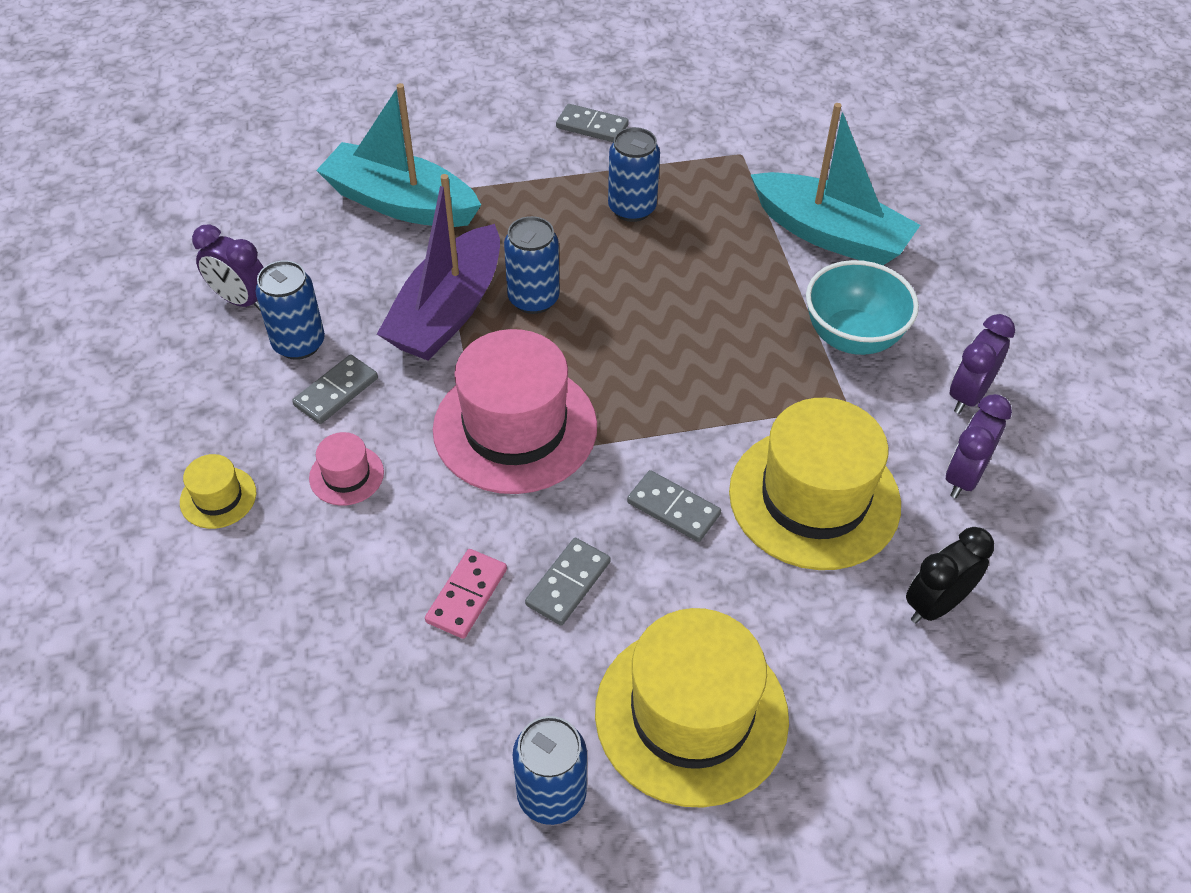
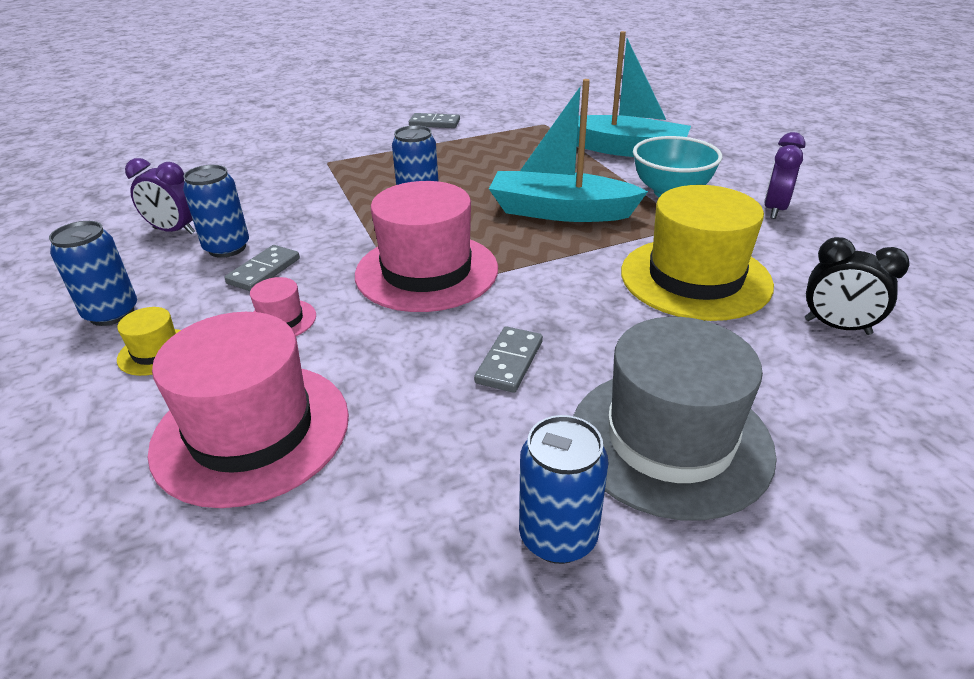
camera: 10 degrees left, 15 degrees down
turquoise boat [316,83,481,227] -> turquoise boat moved to [489,79,648,222]
purple boat [377,174,500,360] -> none
pink domino [425,549,507,639] -> none
yellow hat [595,608,789,808] -> grey hat [573,317,777,521]
blue can [608,127,660,222] -> blue can moved to [49,221,137,326]
grey domino [627,470,721,542] -> none
black clock [906,527,994,623] -> black clock turned 105 degrees counterclockwise [805,237,910,335]
purple clock [946,394,1012,498] -> none
none -> pink hat [148,312,349,508]

